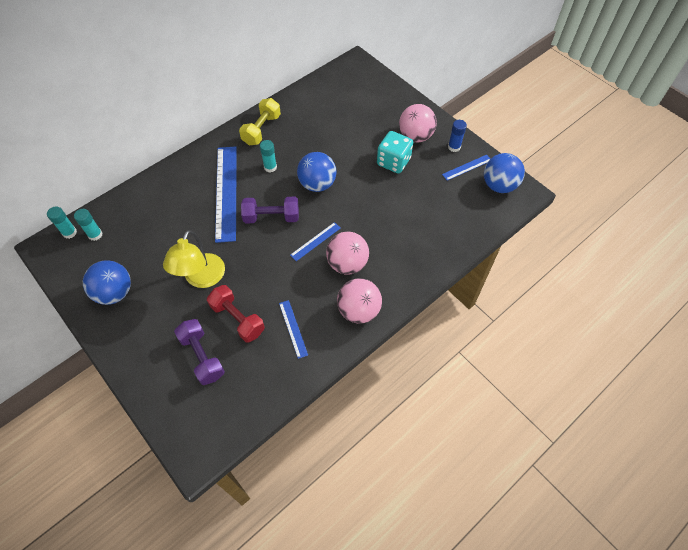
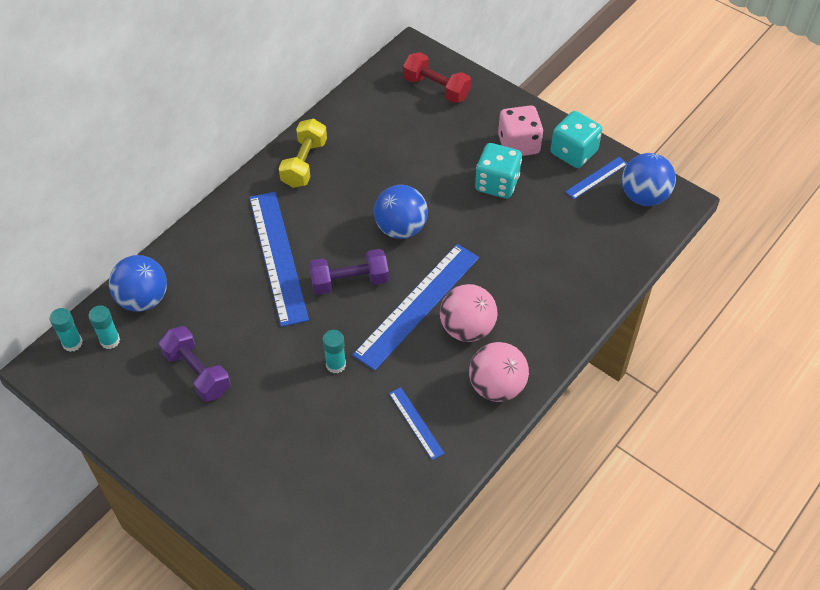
camera: 10 degrees left, 5 degrees down
blue ball [83,260,131,305] -> blue ball moved to [109,255,167,312]
yellow lamp [163,230,225,288] -> none
purple dumbbell [174,319,225,385] -> purple dumbbell moved to [159,326,230,402]
red dumbbell [207,285,265,343] -> red dumbbell moved to [403,52,471,103]
turquoise glue stick [260,140,277,173] -> turquoise glue stick moved to [323,330,346,373]
blue ruler [290,222,341,261] -> blue ruler [352,244,479,371], size x2.13
pink ball [399,104,437,142] -> pink dice [498,105,543,156]
blue glue stick [448,120,467,152] -> turquoise dice [551,111,602,168]

